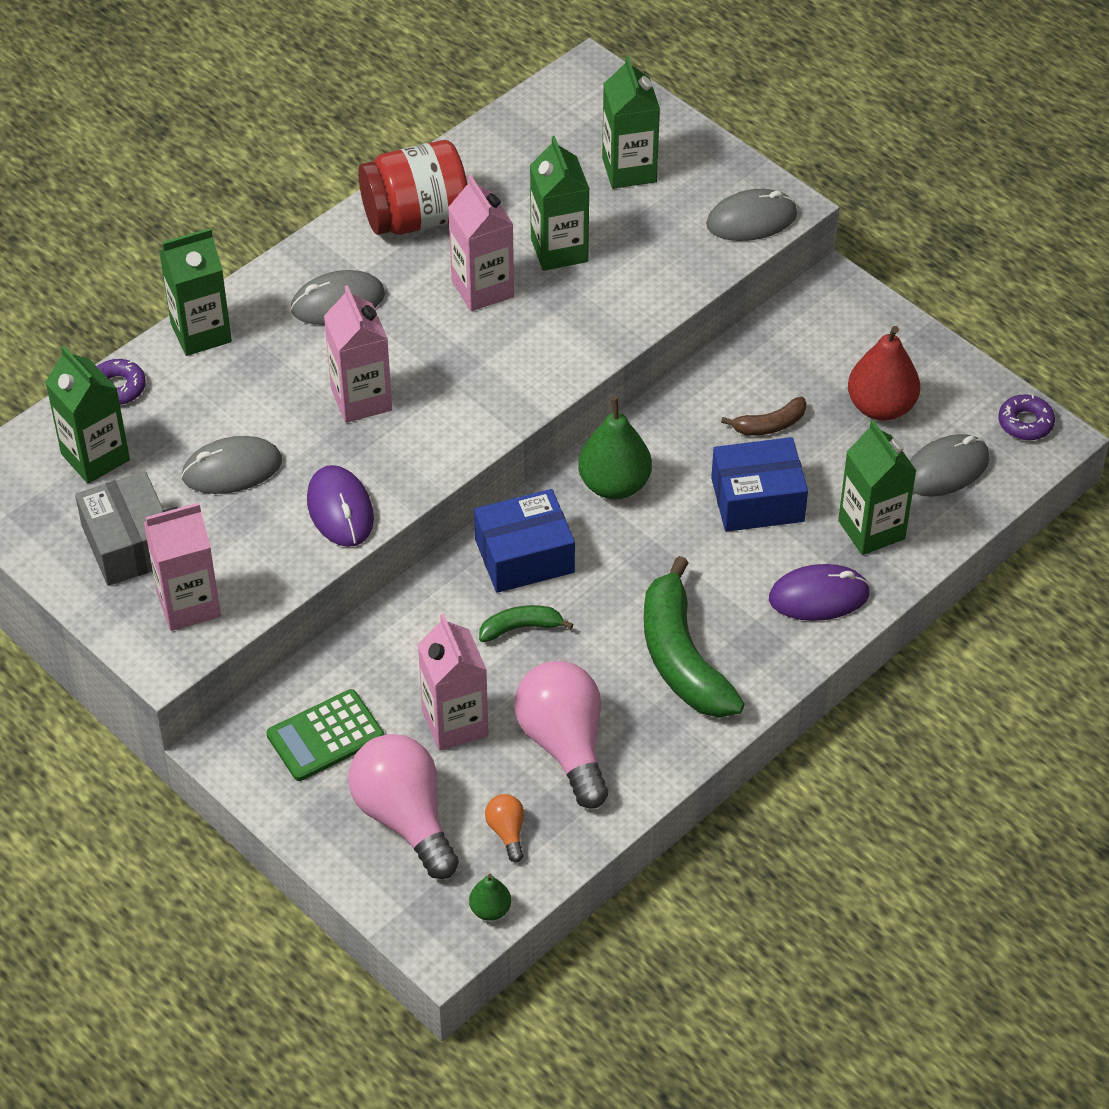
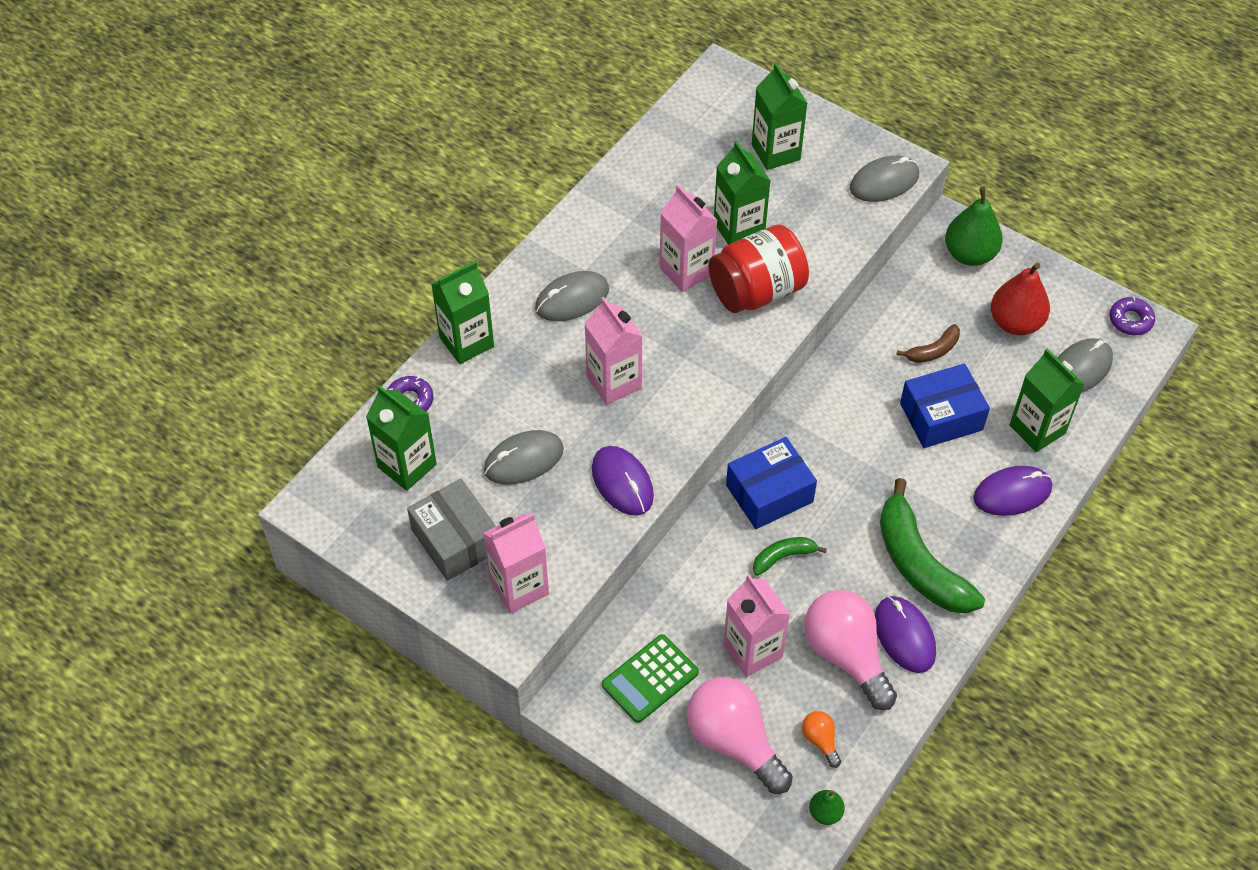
camera: 10 degrees left, 5 degrees up
red jar [358,140,467,235] -> red jar moved to [709,224,809,313]
green pear [578,397,652,499] -> green pear moved to [945,187,1003,266]
none -> purple mouse [875,596,936,673]

